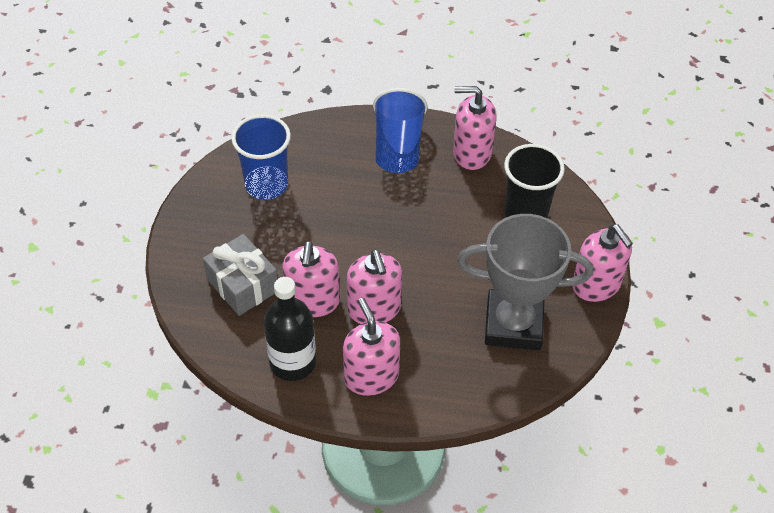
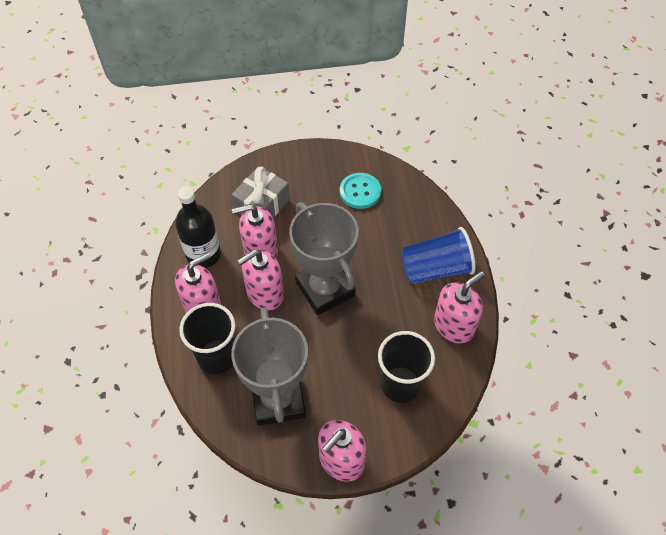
camera: 75 degrees right, 5 degrees up
blue cup [231,115,291,200] -> turquoise button [340,173,381,209]
pink soap dispenser [453,86,497,170] -> pink soap dispenser turned 60 degrees clockwise [434,271,485,343]
none -> black cup [179,303,235,374]
none -> grey trophy [289,202,359,315]

